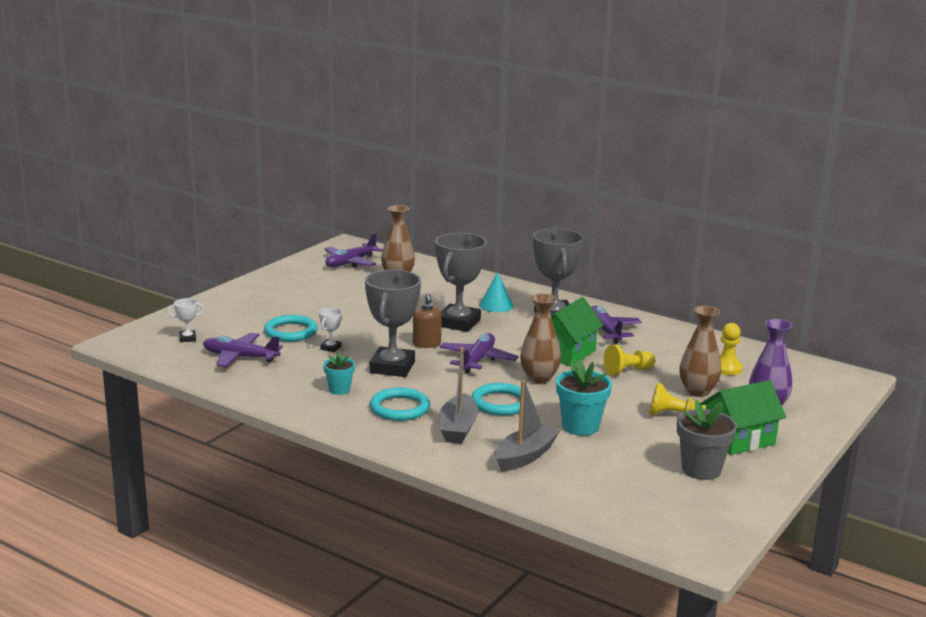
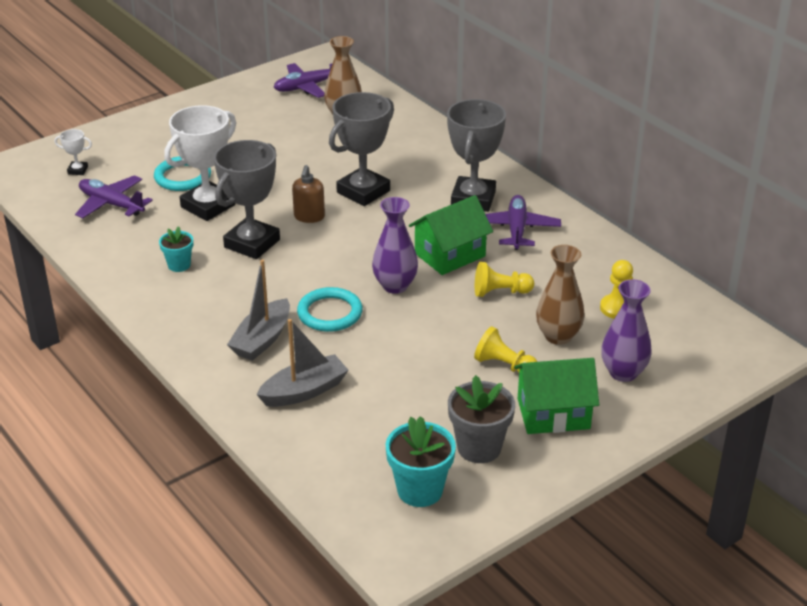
camera: 20 degrees right, 15 degrees up
white trophy [319,307,342,352] -> white trophy [164,105,236,221], size x2.32
turquoise ring [370,388,430,421] -> none
purple plane [440,333,519,373] -> none
turquoise cone [479,272,513,312] -> none
brown vase [520,294,561,384] -> purple vase [372,197,418,294]
turquoise flower pot [556,359,612,436] -> turquoise flower pot moved to [386,416,456,507]

